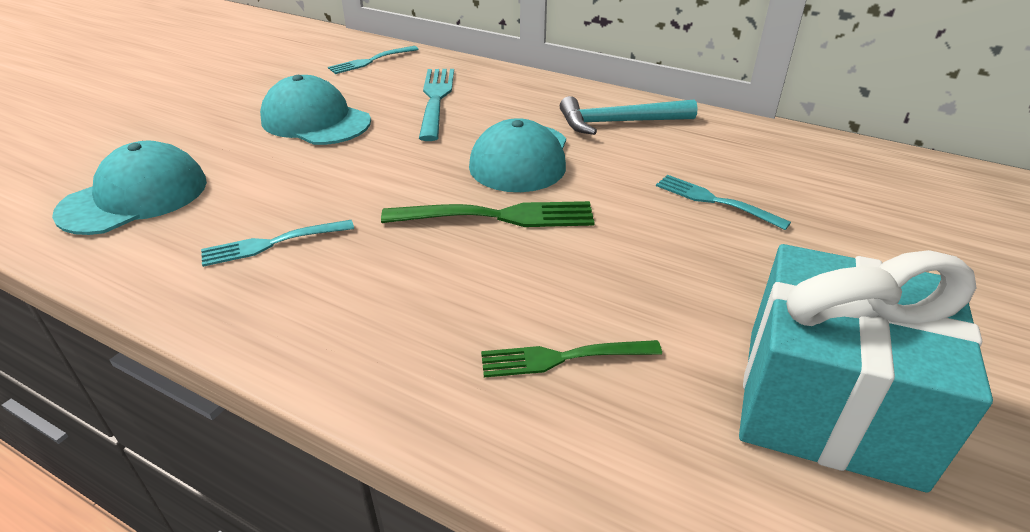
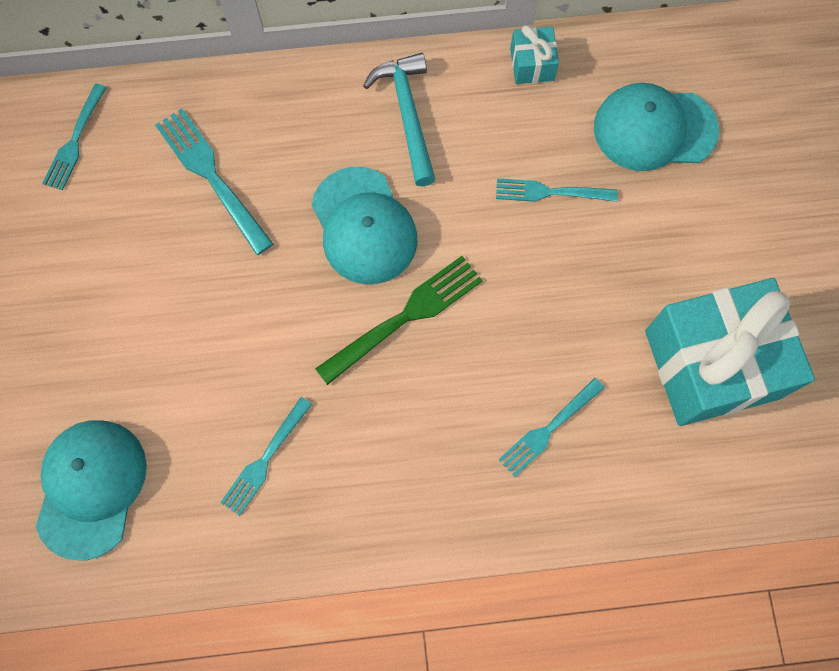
camera: 35 degrees left, 35 degrees up
turquoise cap [260,75,371,145] -> turquoise cap moved to [594,83,719,171]
green fork [481,340,662,377] -> turquoise fork [498,378,605,477]
turquoise hammer [560,96,698,135] -> turquoise hammer turned 120 degrees clockwise [363,53,436,186]
none -> turquoise gift [510,25,559,84]

